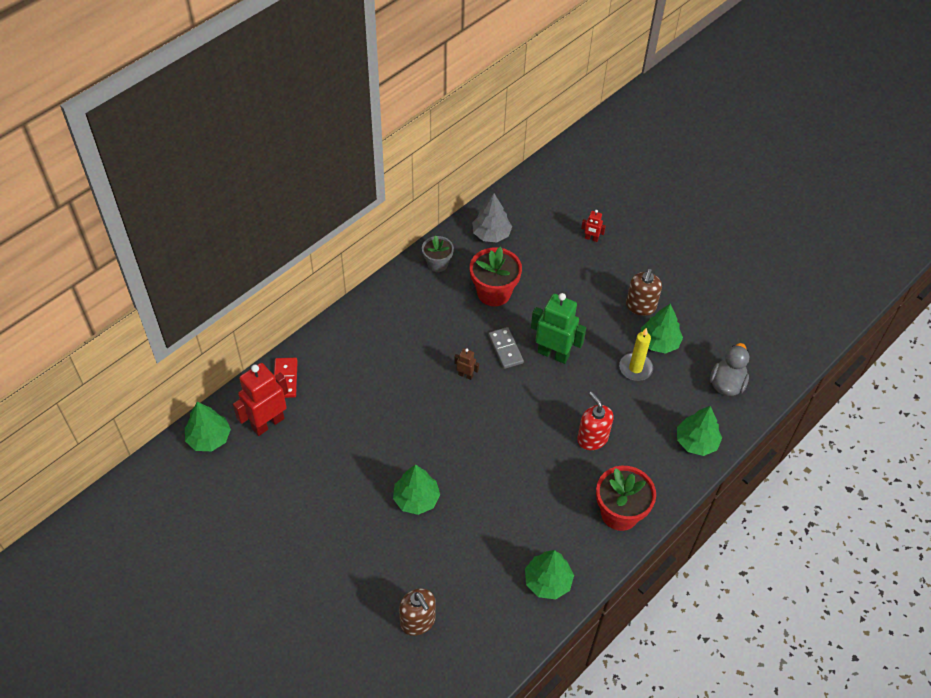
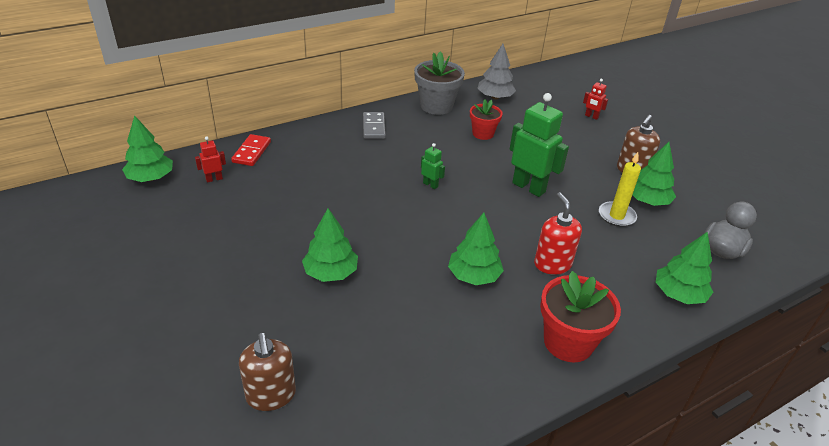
camera: 15 degrees right, 15 degrees down
red robot [233,363,288,436] -> red robot [195,136,226,183], size x0.47
grey flower pot [422,235,454,272] -> grey flower pot [414,51,465,115], size x1.60
brown robot [454,348,479,380] -> green robot [421,143,445,189]
red flower pot [470,247,522,306] -> red flower pot [470,99,503,140], size x0.62
grey domino [488,327,524,369] -> grey domino moved to [363,112,386,139]
green tree [525,550,574,600] -> green tree moved to [448,213,504,285]

